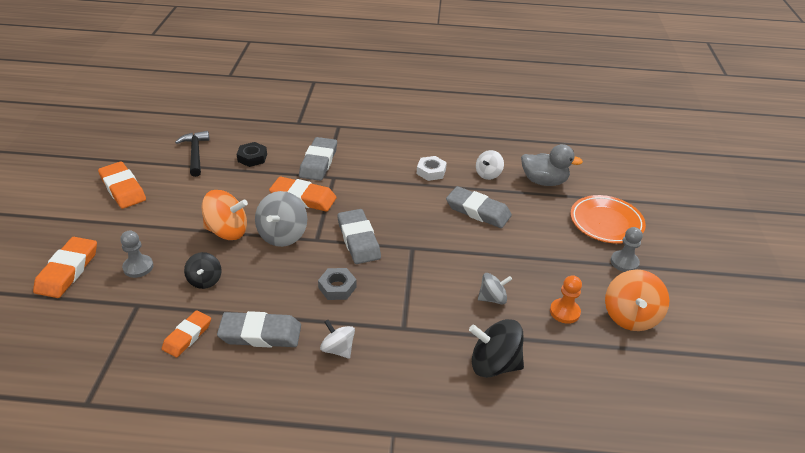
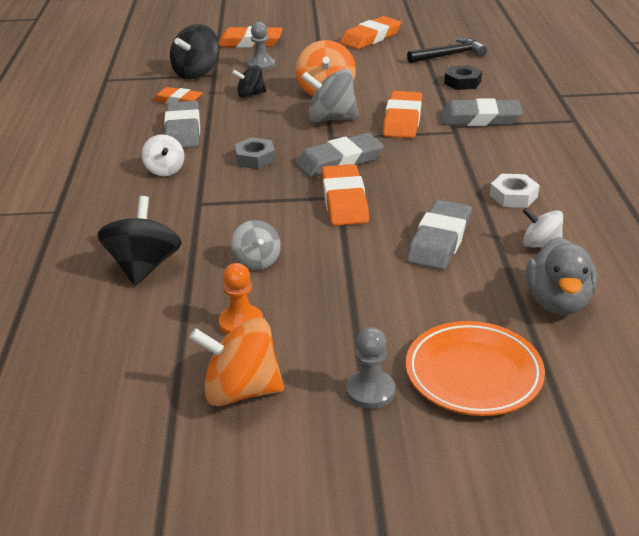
camera: 85 degrees right, 5 degrees down
white spinning top [320,320,355,359] -> white spinning top turned 120 degrees clockwise [142,134,184,176]
none -> black spinning top [170,24,219,79]
none -> orange eraser [321,164,369,226]

